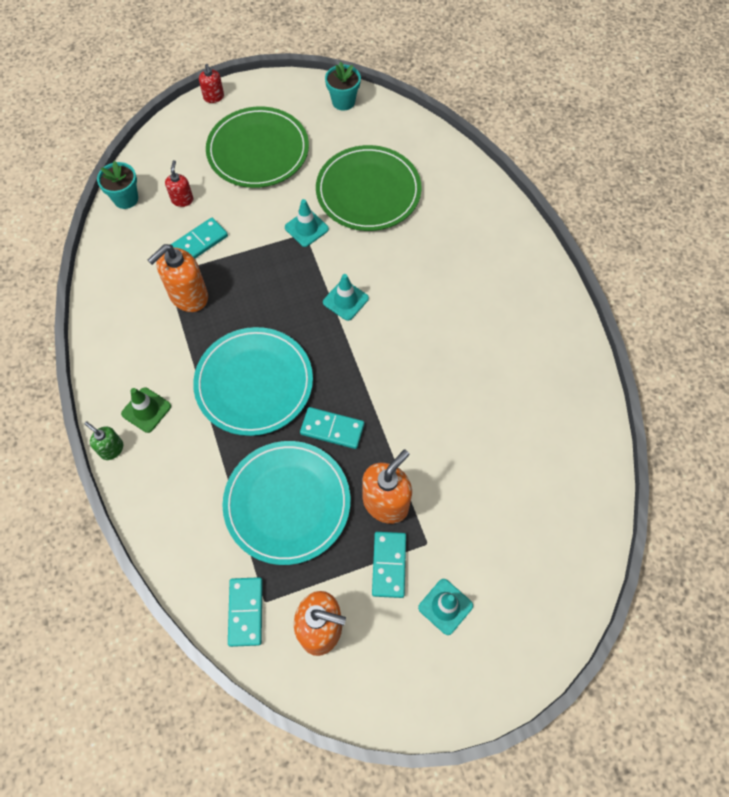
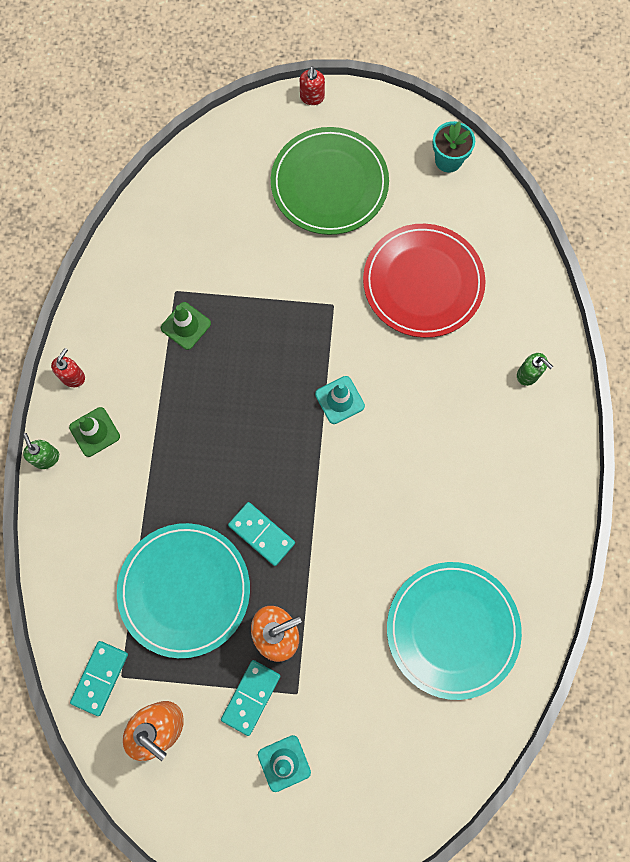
camera: 25 degrees right, 10 degrees up
turquoise flower pot [97,161,138,209] -> none
orange soap dispenser [148,244,208,312] -> green traffic cone [161,302,211,350]
red soap dispenser [165,160,193,207] -> red soap dispenser moved to [51,348,85,387]
turquoise domino [171,218,228,259] -> none
turquoise plate [193,327,313,436] -> turquoise plate moved to [387,562,522,700]
turquoise traffic cone [285,199,329,247] -> none
green plate [316,145,422,231] -> red plate [363,224,486,338]
none -> green soap dispenser [517,353,553,386]

